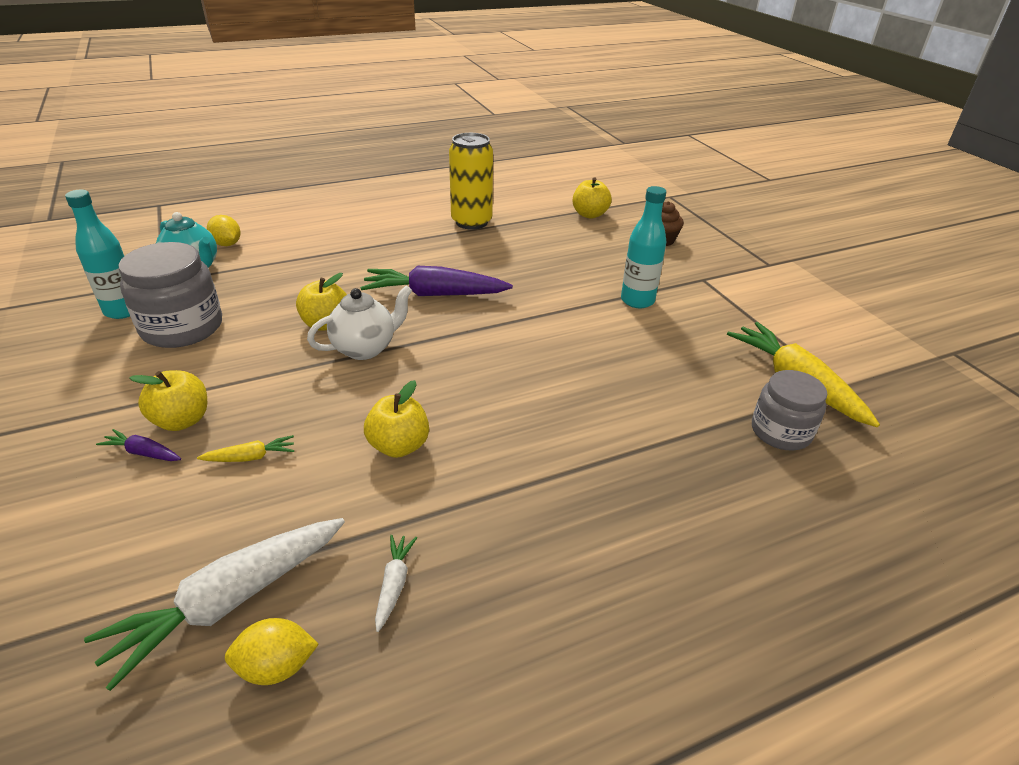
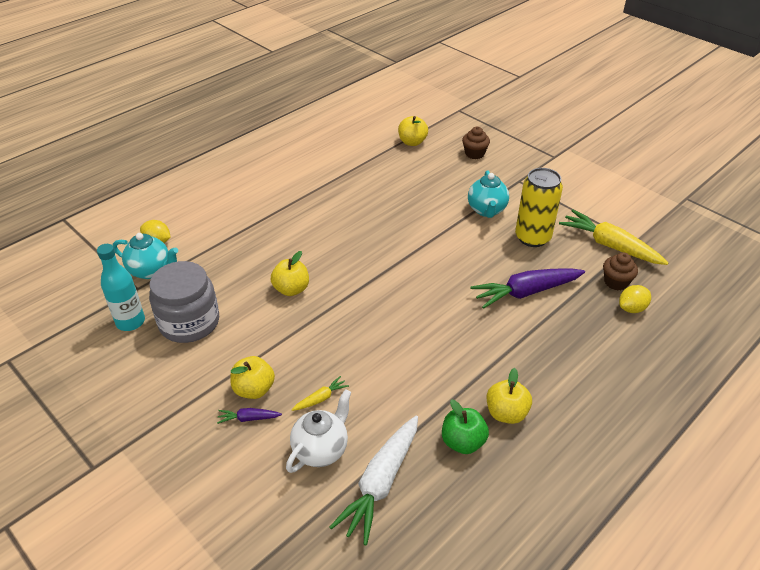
camera: 20 degrees left, 5 degrees up
yellow lemon [225,618,319,685] -> yellow lemon moved to [619,285,651,313]
white teapot [307,285,412,360] -> white teapot moved to [286,389,352,473]
purple carrot [360,266,513,296] -> purple carrot moved to [470,269,585,309]
yellow apple [364,380,429,458] -> yellow apple moved to [487,368,532,424]
white carrot [375,535,417,632] -> green apple [442,400,489,454]
yellow can [449,133,493,230] -> yellow can moved to [515,168,563,247]
turquoise bottle [621,186,666,308] -> turquoise teapot [468,170,509,218]
grey jar [752,370,827,450] -> brown cupcake [603,252,638,290]

